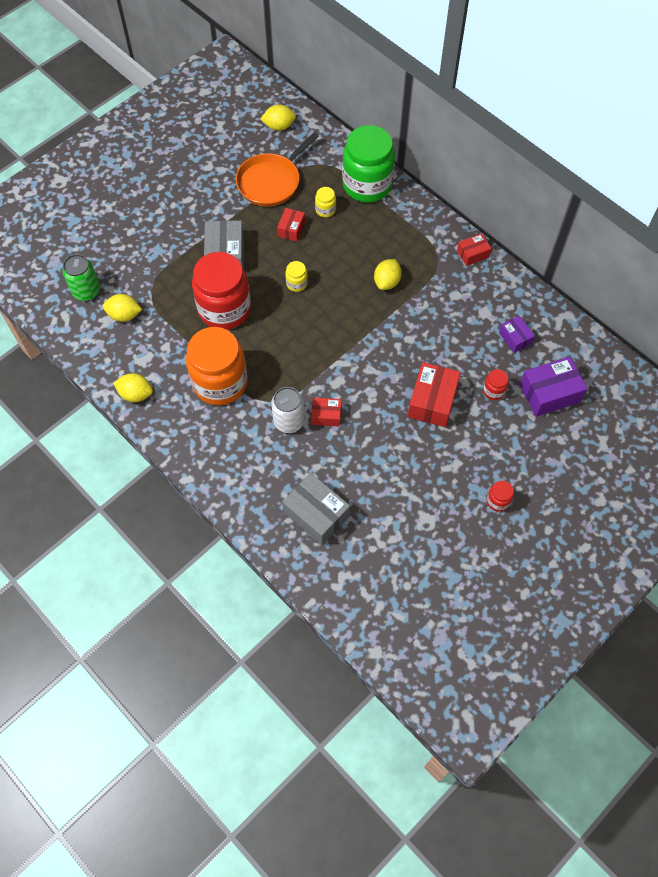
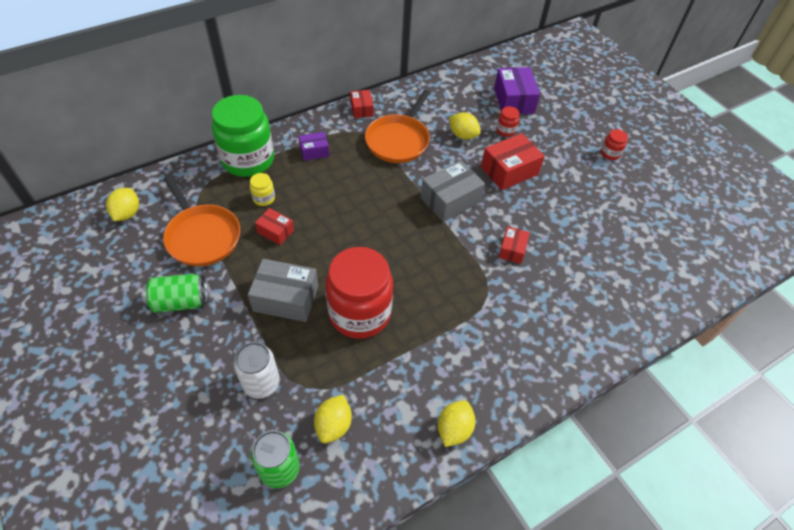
camera: 80 degrees left, 10 degrees down
orange jar [186,327,248,405] -> none
white can [271,387,304,433] -> white can moved to [234,342,280,399]
grey box [282,473,350,545] -> grey box moved to [421,160,485,222]
yellow jar [285,261,308,292] -> none
yellow lemon [374,259,402,290] -> yellow lemon moved to [449,112,481,139]
red box [408,362,461,427] -> red box turned 60 degrees counterclockwise [481,133,545,190]
purple box [499,316,535,353] -> purple box moved to [299,132,329,161]
none -> green can [143,274,208,313]
none -> orange pan [365,90,430,163]

